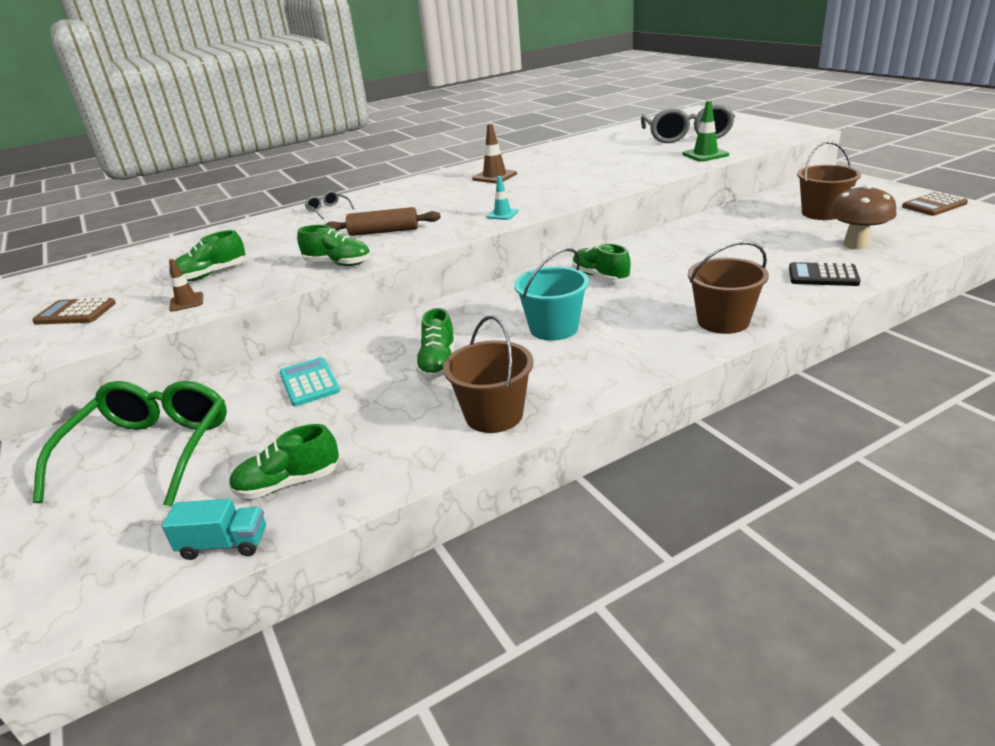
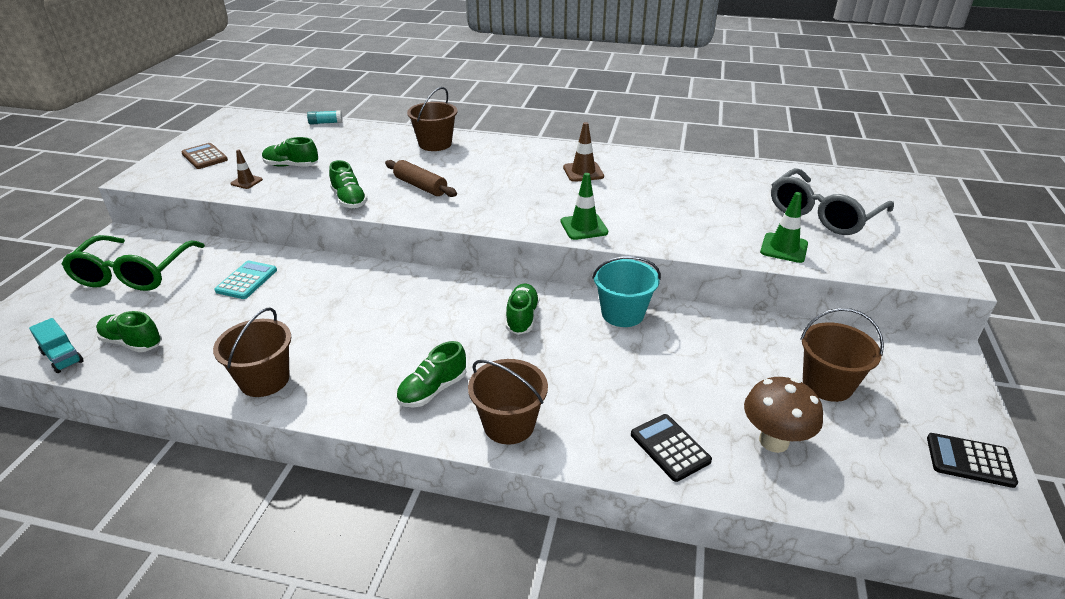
camera: 40 degrees right, 5 degrees up
green glasses [33,381,227,507] -> green glasses turned 135 degrees clockwise [61,235,205,291]
grey glasses [305,191,354,219] -> brown bucket [407,87,458,151]
green shoe [415,308,455,379] -> green shoe moved to [396,341,466,408]
turquoise traffic cone [486,176,519,220] -> none
turquoise bucket [514,248,589,341] -> turquoise bucket moved to [592,256,661,327]
brown calculator [902,192,968,216] -> black calculator [927,433,1018,488]
none -> turquoise glue stick [307,110,343,125]
none -> green traffic cone [561,173,608,240]

